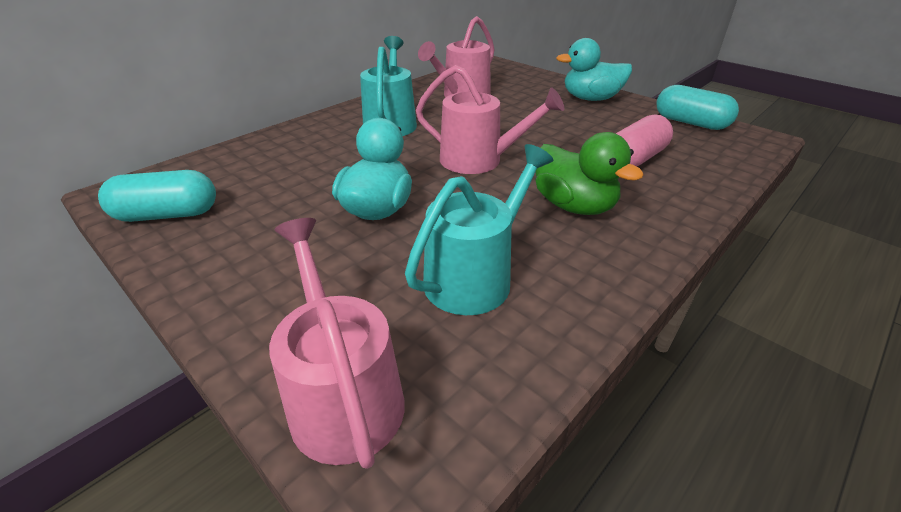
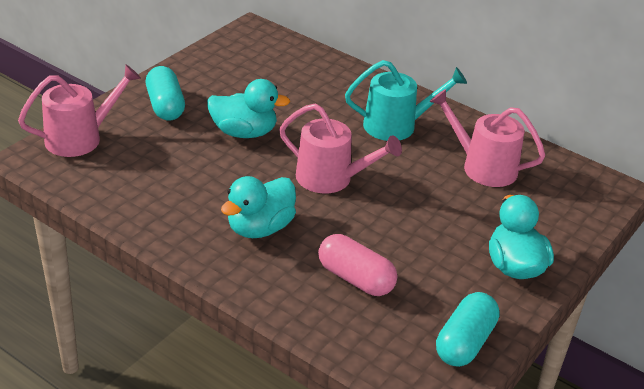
camera: 80 degrees right, 0 degrees up
turquoise capsule [98,170,216,222] -> turquoise capsule moved to [146,66,185,121]
turquoise watering can [405,144,553,315] -> none
pink watering can [416,65,564,174] -> pink watering can turned 75 degrees counterclockwise [279,104,402,194]
green duck [535,132,644,215] -> turquoise duck [221,176,296,238]

